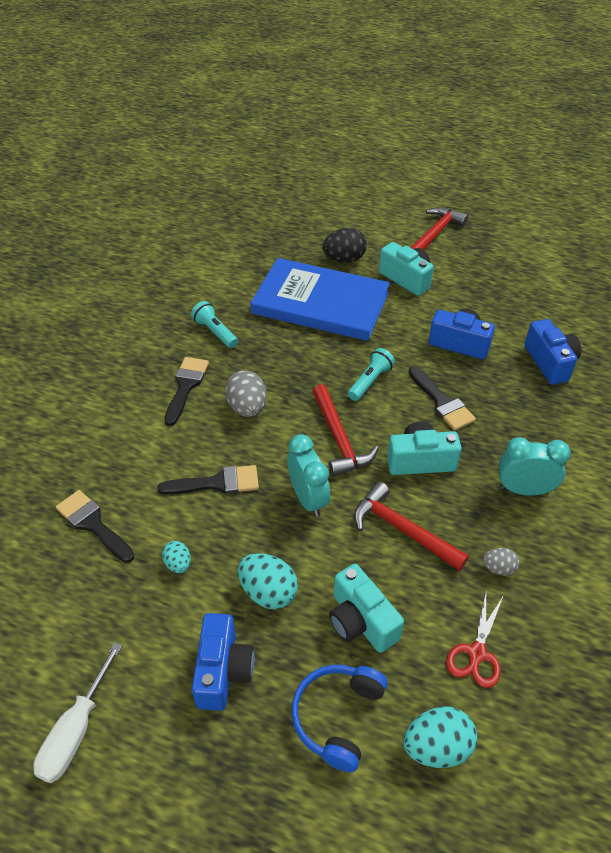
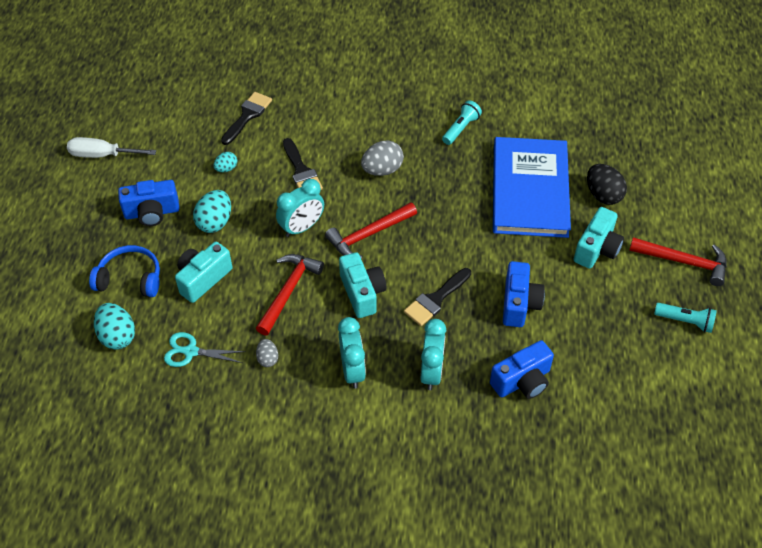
camera: 75 degrees right, 5 degrees up
black brush [164,357,209,426] -> none
turquoise flashlight [348,348,395,401] -> turquoise flashlight moved to [654,303,717,333]
red scissors [446,593,504,688] -> turquoise scissors [164,332,246,367]
none -> turquoise clock [420,319,446,390]

